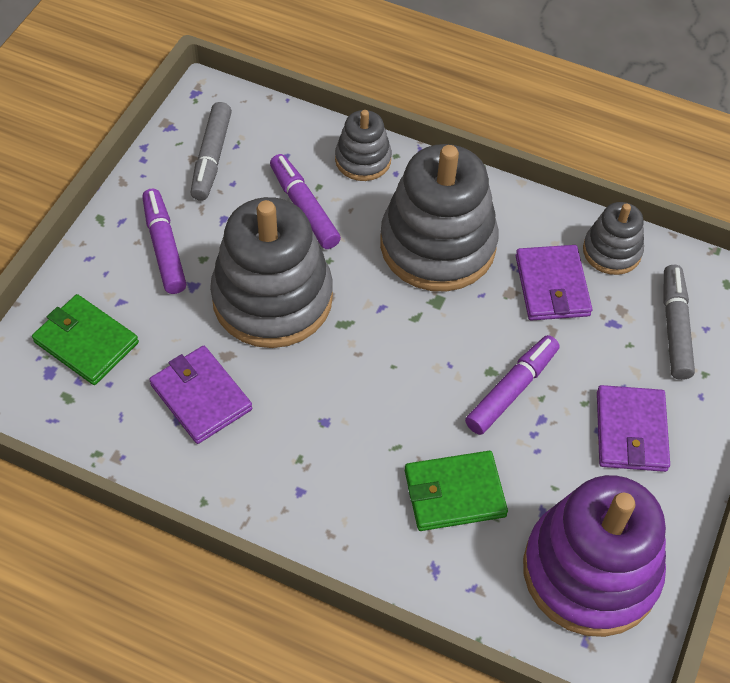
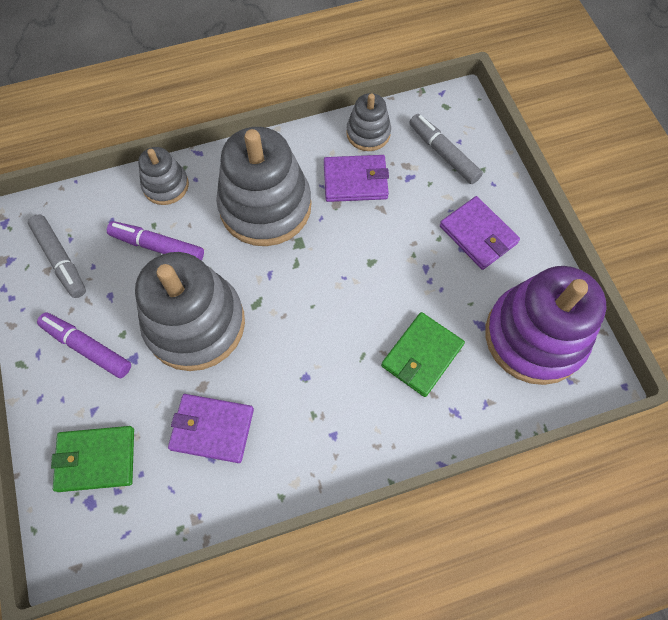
camera: 40 degrees left, 10 degrees up
purple marker [465,335,560,435] -> none
purple wallet [516,245,592,321] -> purple wallet turned 45 degrees counterclockwise [324,155,389,202]

